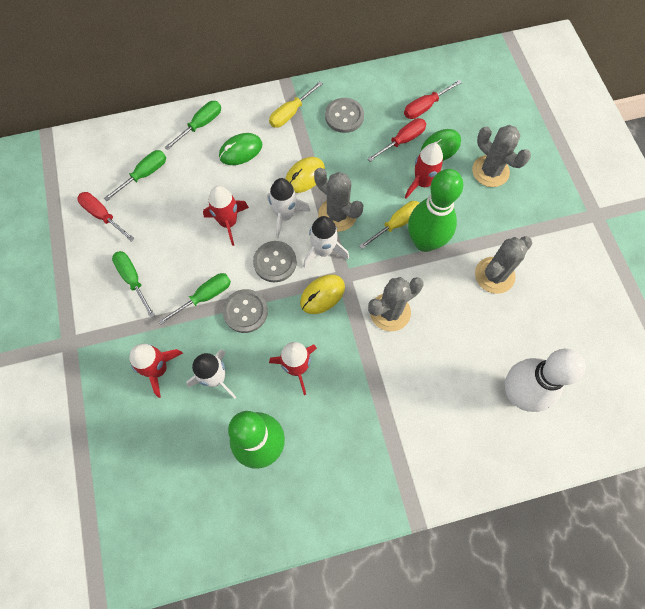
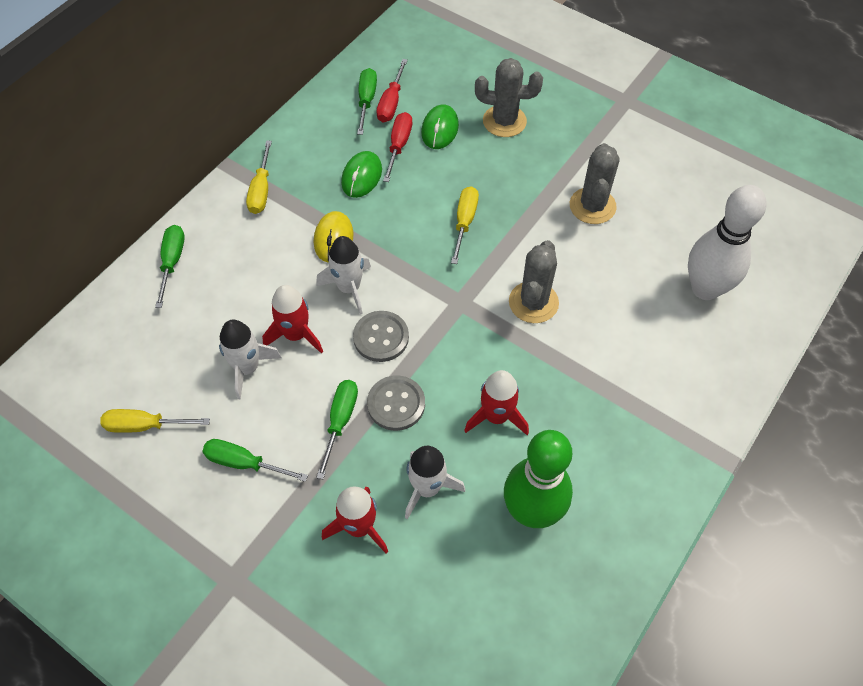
camera: 40 degrees left, 10 degrees down
red screwdriver [77,192,135,242] -> yellow screwdriver [101,409,210,433]
green screwdriver [104,150,166,201] -> green screwdriver moved to [357,68,377,135]
green mouse [219,133,262,165] -> green mouse moved to [341,151,382,198]
yellow mouse [300,275,345,314] -> none
white rocket [303,216,349,268] -> white rocket moved to [219,320,282,400]
grey cactus [314,168,363,232] -> none
grey button [325,98,364,133] -> none
red rocket [405,143,443,198] -> none
green bowling pin [408,169,463,252] -> none

